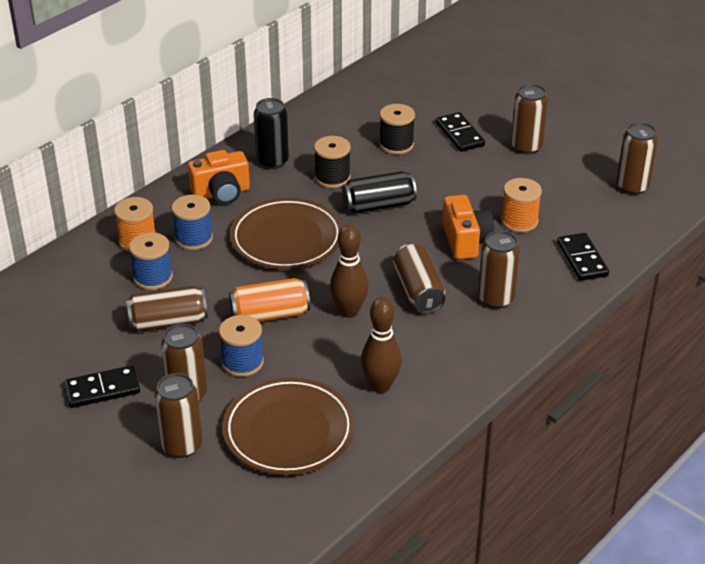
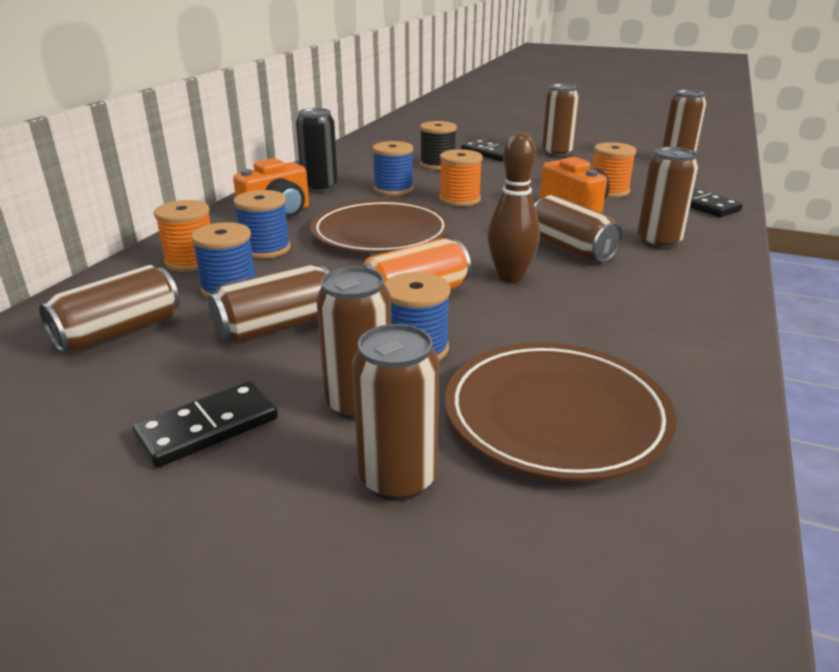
camera: 20 degrees left, 10 degrees down
black spool [314,136,351,188] -> blue spool [372,141,414,196]
black can [342,171,417,214] -> orange spool [439,149,483,206]
brown bowling pin [361,297,402,393] -> none
none -> brown can [39,265,180,352]

